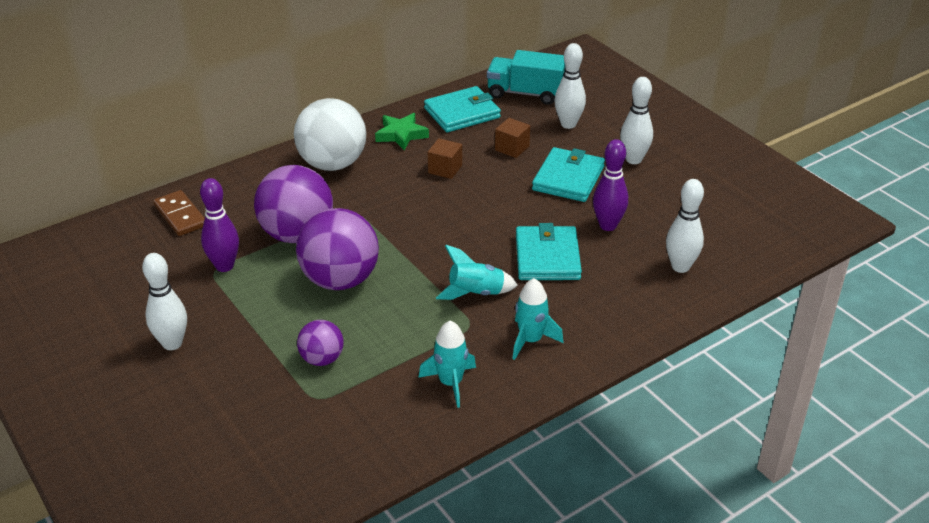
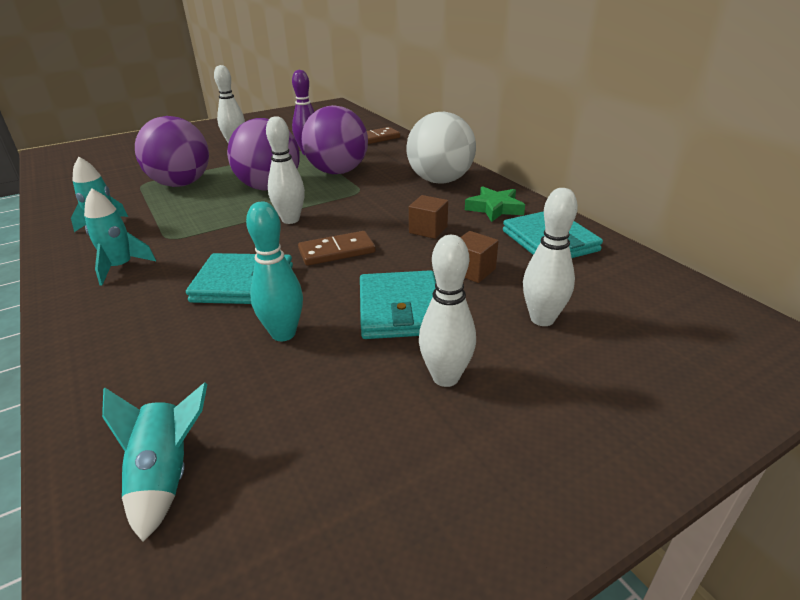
camera: 95 degrees right, 5 degrees down
purple ball [297,320,344,366] -> purple ball [135,116,209,187], size x1.91
turquoise rocket [436,245,518,300] -> turquoise rocket moved to [102,382,207,542]
turquoise truck [487,50,566,105] -> none
turquoise wallet [532,147,605,202] -> turquoise wallet turned 60 degrees clockwise [360,270,436,339]
purple bowling pin [593,139,628,231] -> turquoise bowling pin [246,202,303,341]
white bowling pin [666,179,704,273] -> white bowling pin moved to [266,116,305,224]
none -> brown domino [298,231,376,266]

